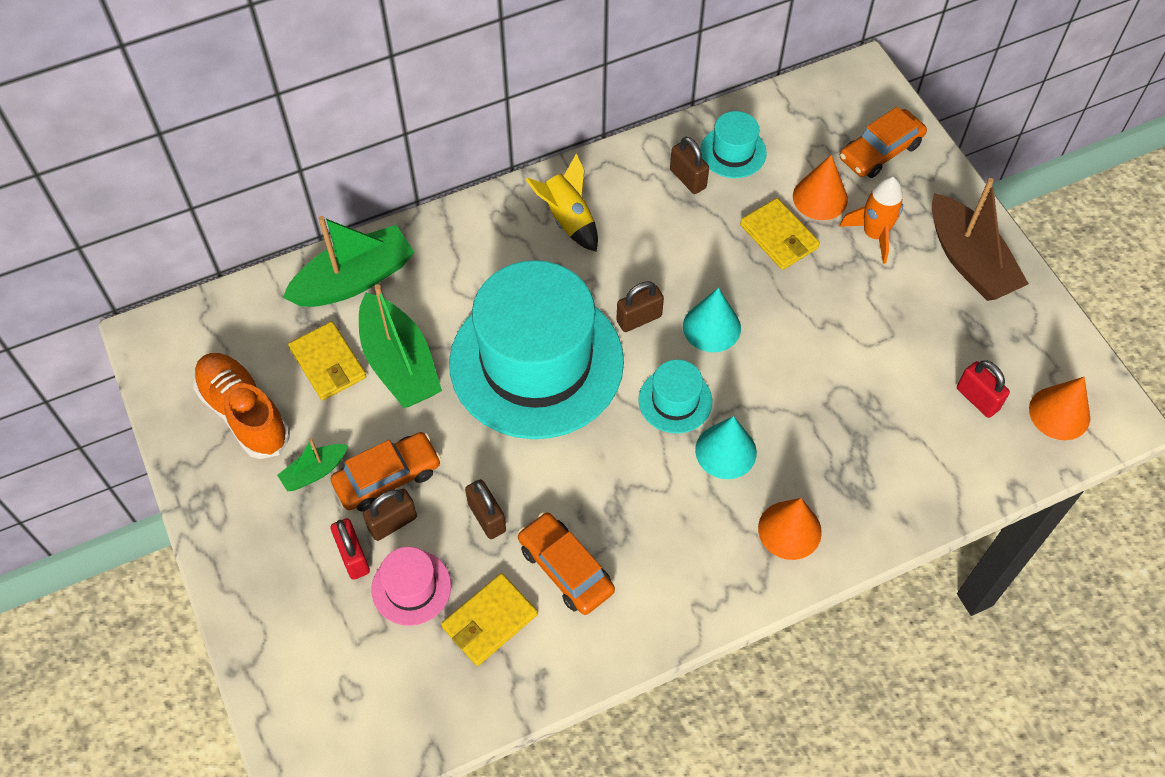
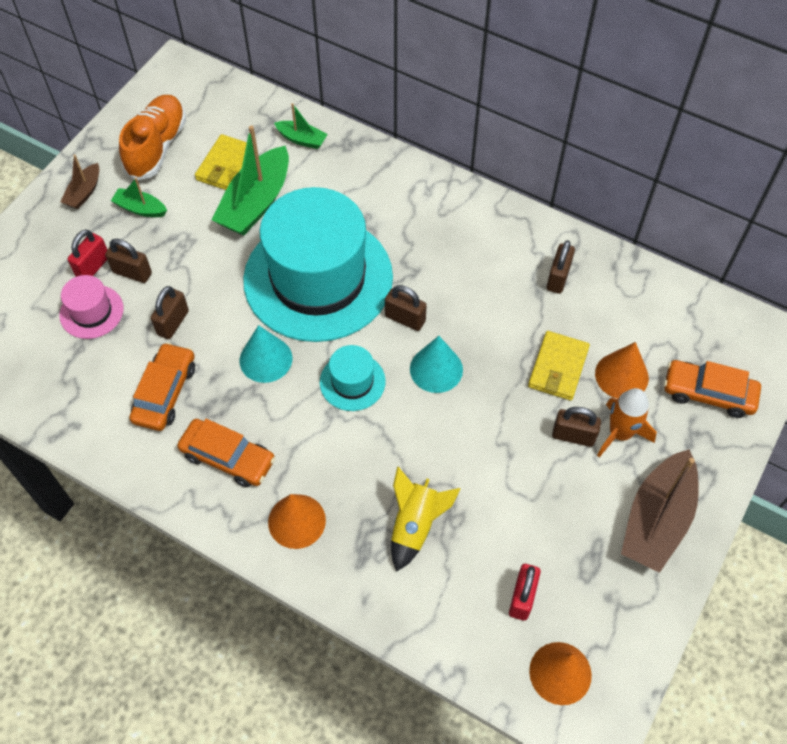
camera: 55 degrees right, 0 degrees up
green boat [283,216,414,307] -> green boat [274,103,328,149], size x0.51
orange car [331,432,441,511] -> orange car moved to [177,419,276,487]
yellow wallet [441,573,538,666] -> none
yellow rocket [525,153,598,252] -> yellow rocket moved to [391,466,460,572]
turquoise cone [695,416,757,479] -> turquoise cone moved to [240,325,292,383]
turquoise hat [700,111,767,178] -> none
none -> brown boat [60,154,99,209]
none -> brown padlock [552,407,601,447]

